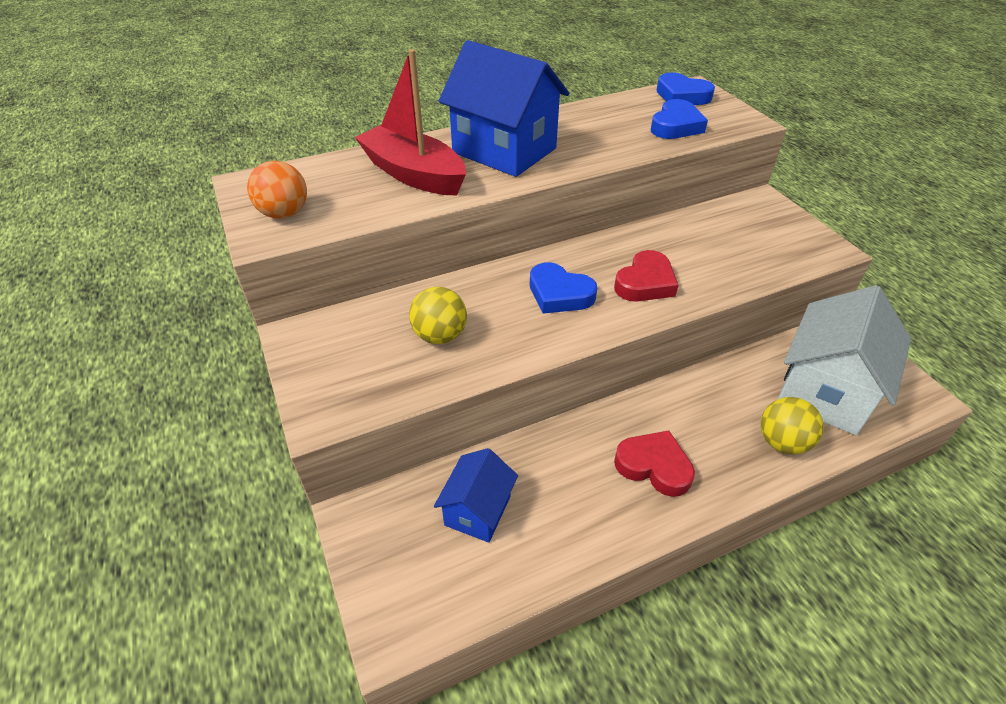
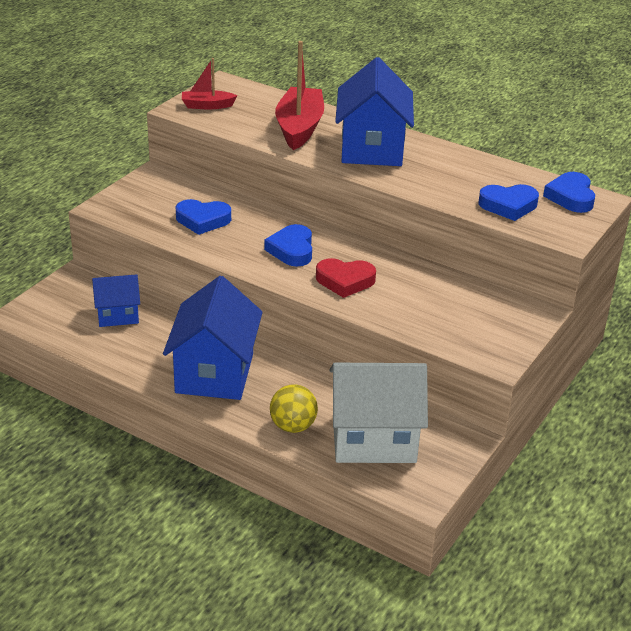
camera: 55 degrees right, 10 degrees down
orange ball [247,161,307,219] -> red boat [182,58,237,109]
yellow ball [409,287,467,344] -> blue heart [176,199,231,235]
red heart [614,430,695,497] -> blue house [163,276,263,400]

